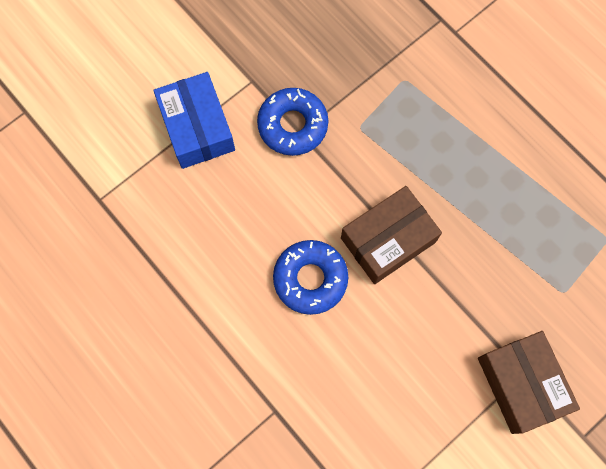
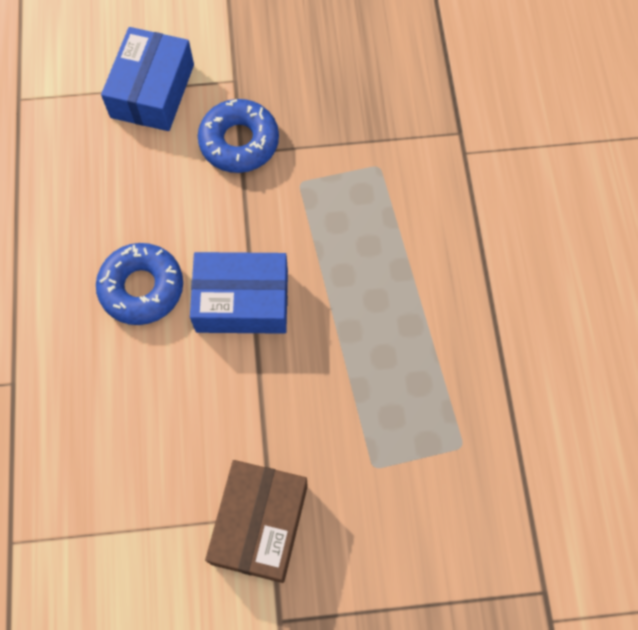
camera: 35 degrees right, 5 degrees down
brown box [341,186,442,284] -> blue box [190,252,288,334]

